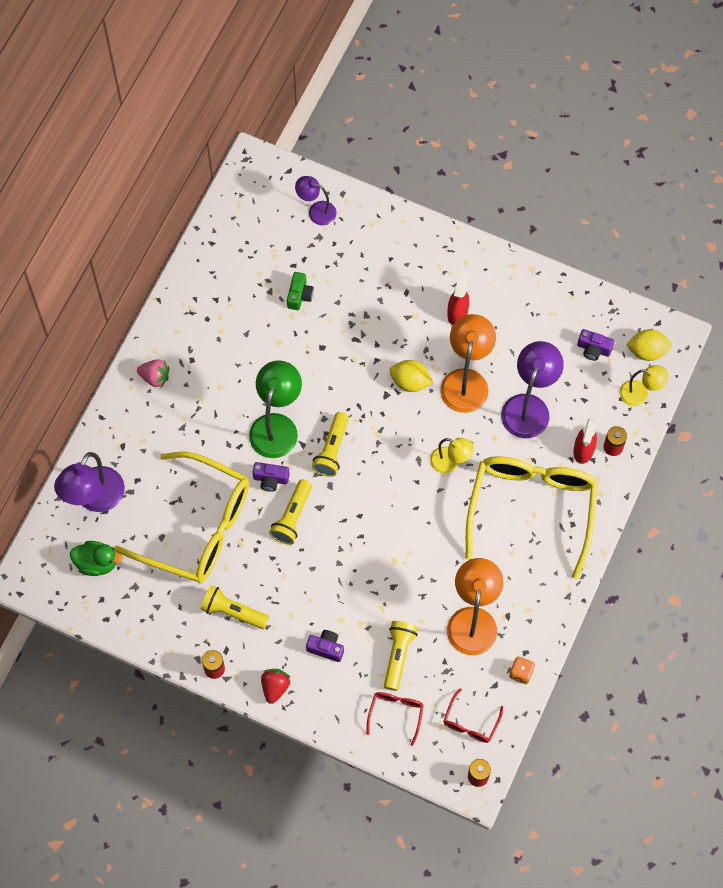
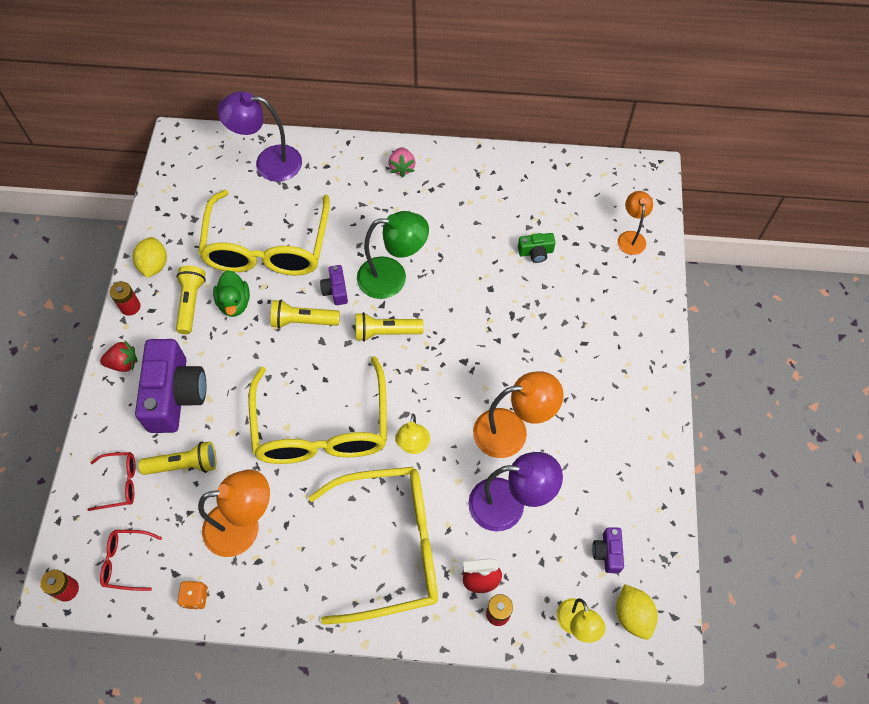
camera: 70 degrees right, 5 degrees down
green duck [70,541,123,576] -> green duck moved to [213,270,250,317]
purple lamp [295,176,336,225] -> orange lamp [618,191,653,255]
purple camera [306,630,344,662] -> purple camera [135,339,206,433], size x2.21
yellow lemon [389,360,433,392] -> yellow lemon moved to [133,237,167,278]
red spray bottle [447,271,469,325] -> none
none -> yellow glasses [249,356,387,464]

